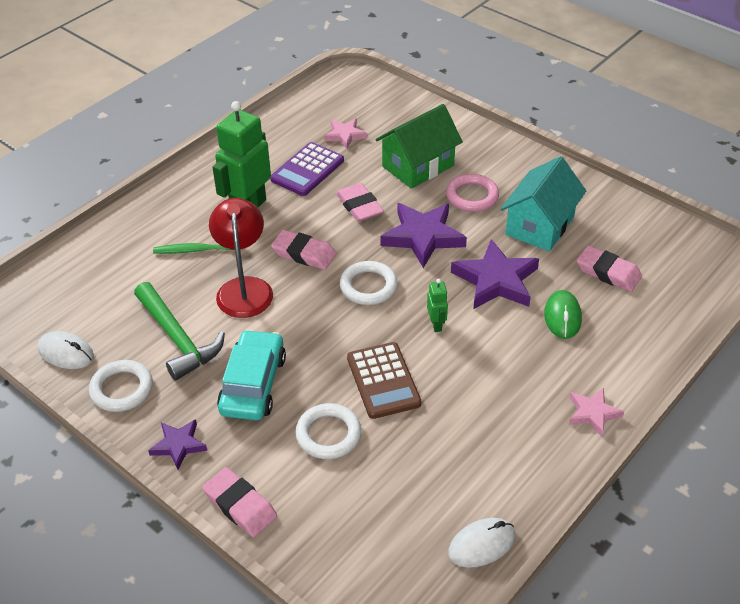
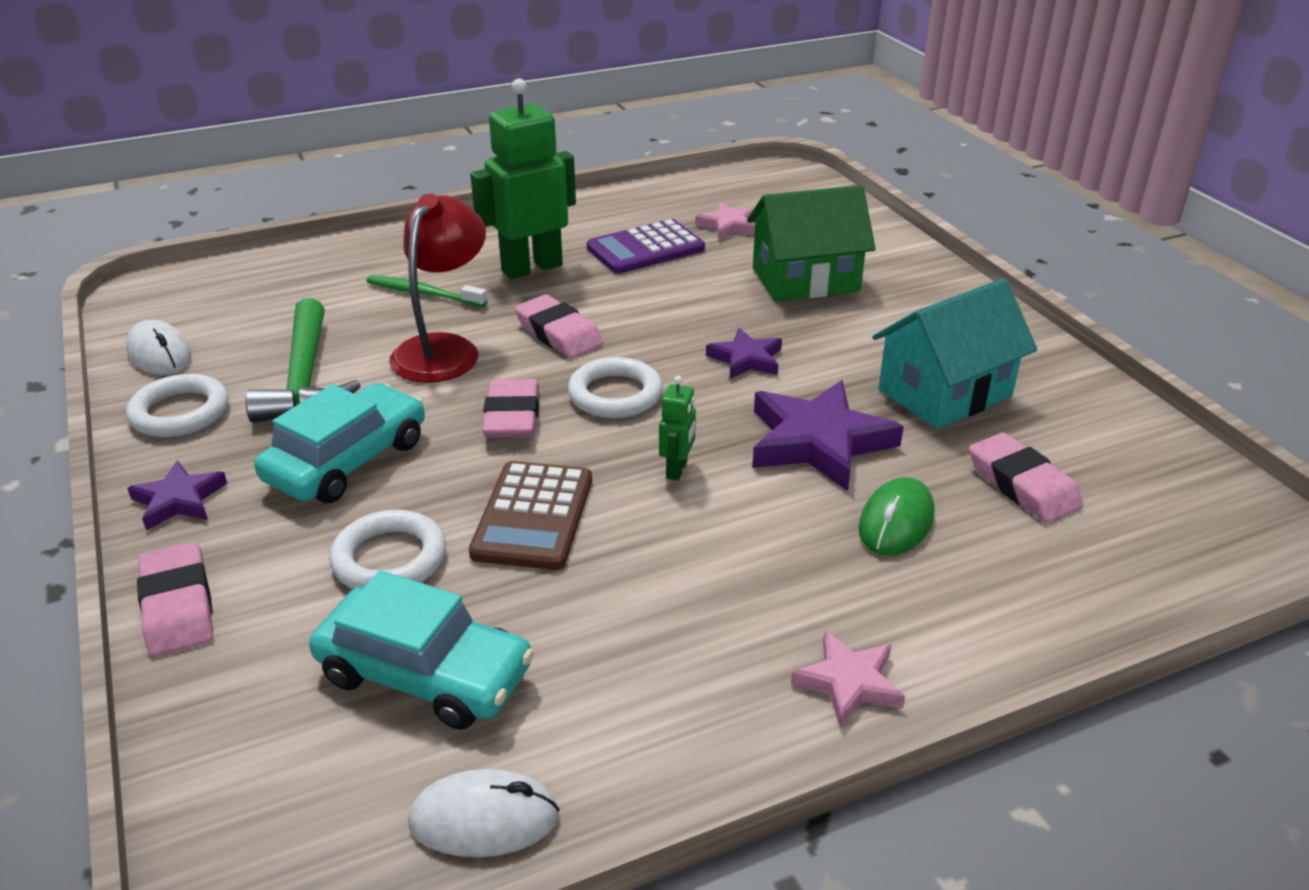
camera: 25 degrees right, 10 degrees down
pink eraser [336,183,384,222] -> pink eraser moved to [482,379,539,438]
purple star [380,203,467,268] -> purple star [706,328,782,379], size x0.56
pink ring [446,174,499,212] -> none
none -> turquoise car [309,570,534,730]

